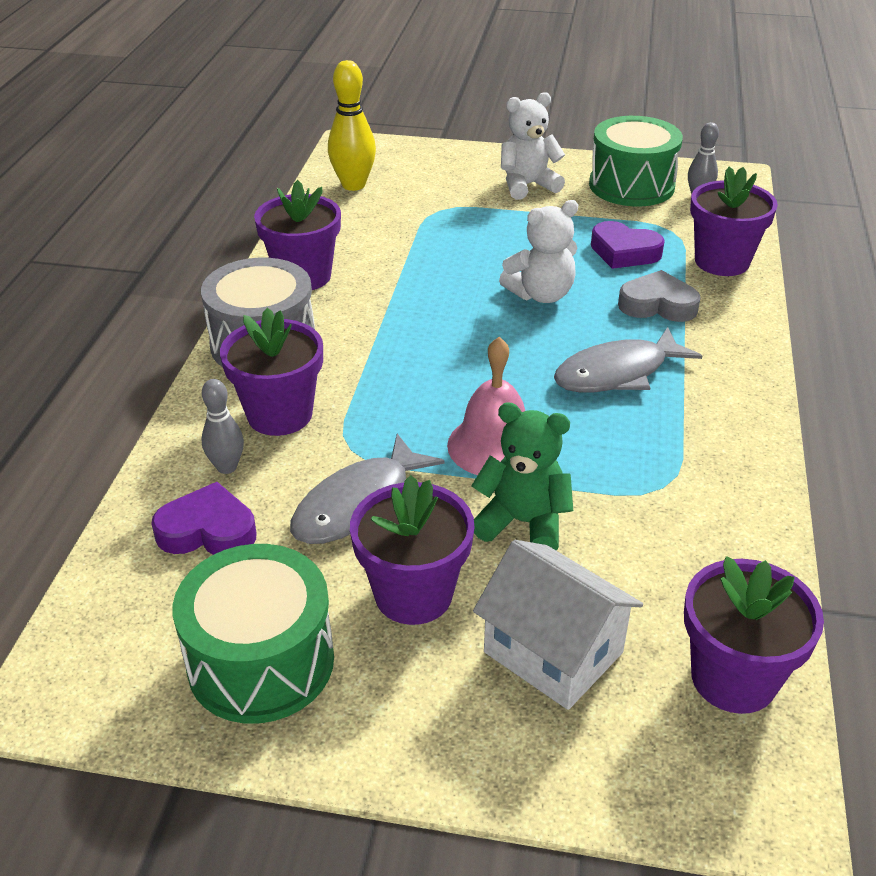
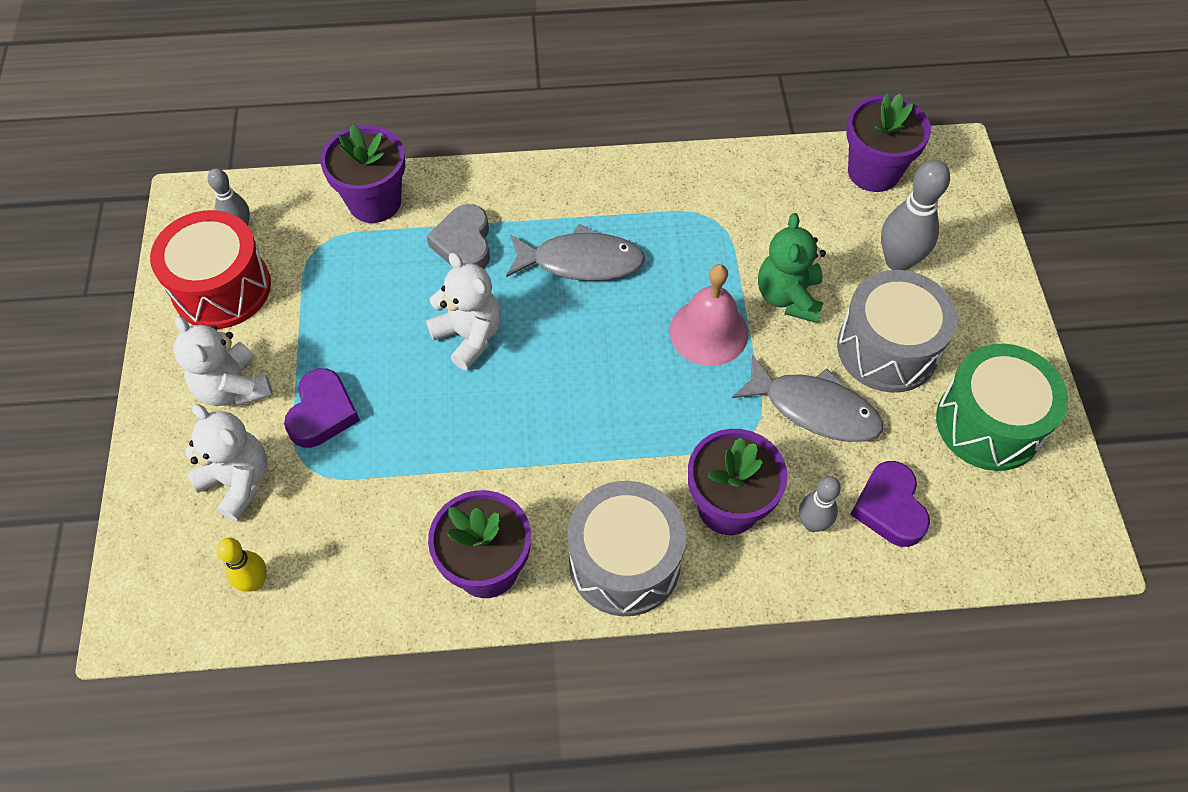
camera: 105 degrees left, 20 degrees up
yellow bowling pin [328,60,376,191] -> yellow bowling pin [216,538,267,592], size x0.60
purple flower pot [350,475,475,625] -> grey drum [837,270,957,393]
white house [473,540,643,710] -> grey bowling pin [881,160,950,271]
grey fish [554,327,702,392] -> grey fish turned 45 degrees counterclockwise [506,224,645,281]
green drum [589,116,683,206] -> red drum [150,210,271,329]
purple heart [591,221,665,269] -> purple heart moved to [284,368,360,448]
none -> white teddy bear [185,404,267,521]

